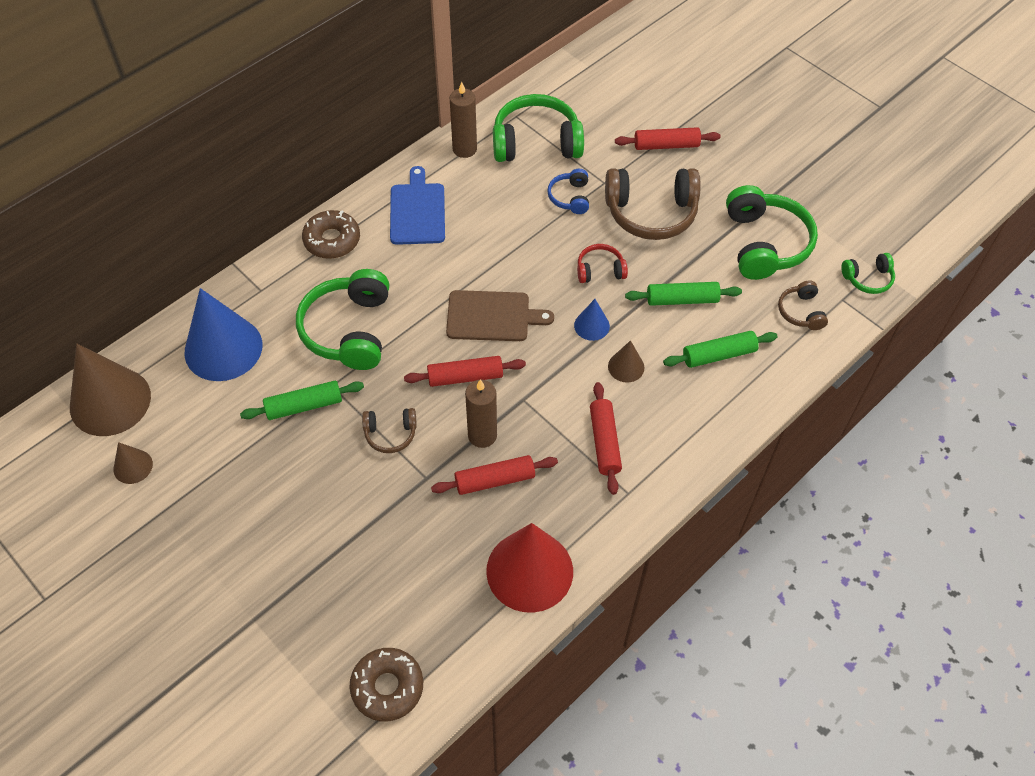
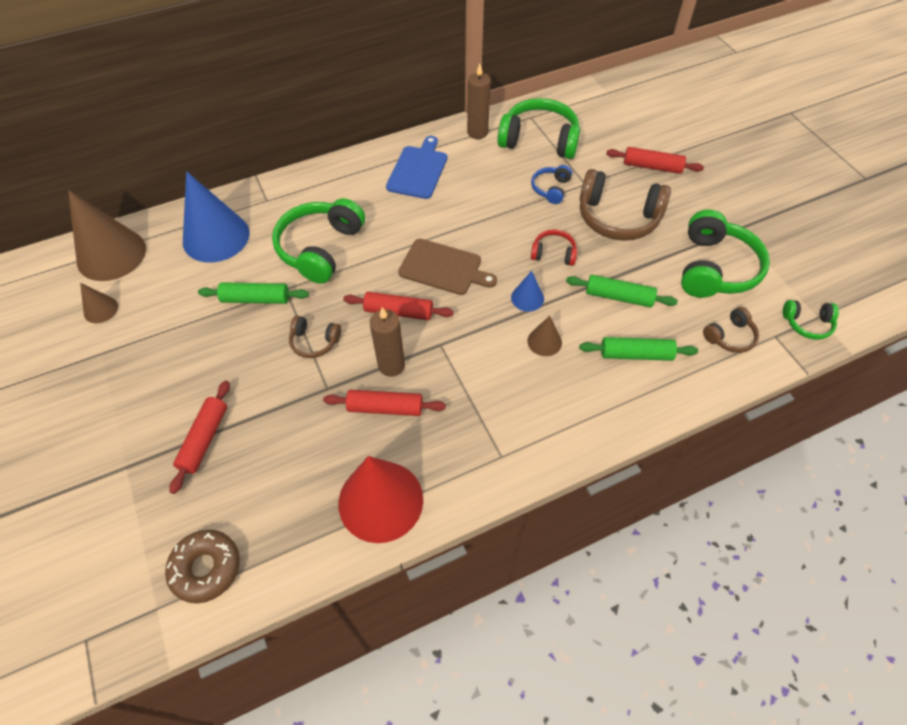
camera: 20 degrees right, 0 degrees up
brown donut [302,210,360,259] -> none
red rolling pin [590,382,622,495] -> red rolling pin moved to [169,380,230,494]
brown headphones [778,281,828,330] -> brown headphones turned 135 degrees counterclockwise [703,307,759,353]

